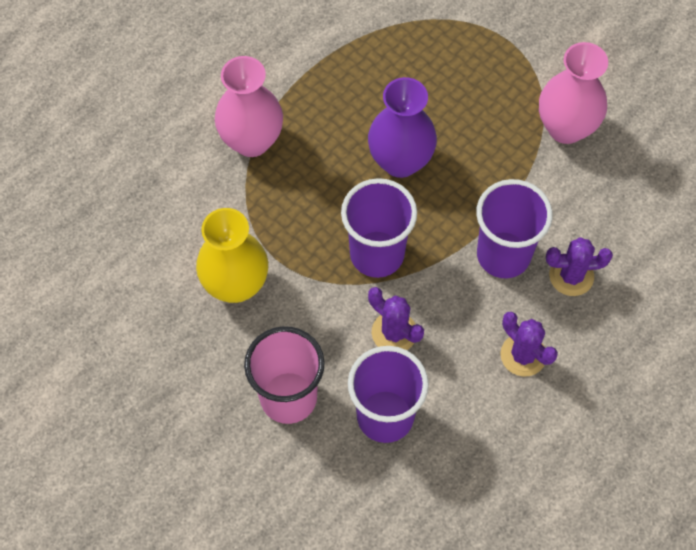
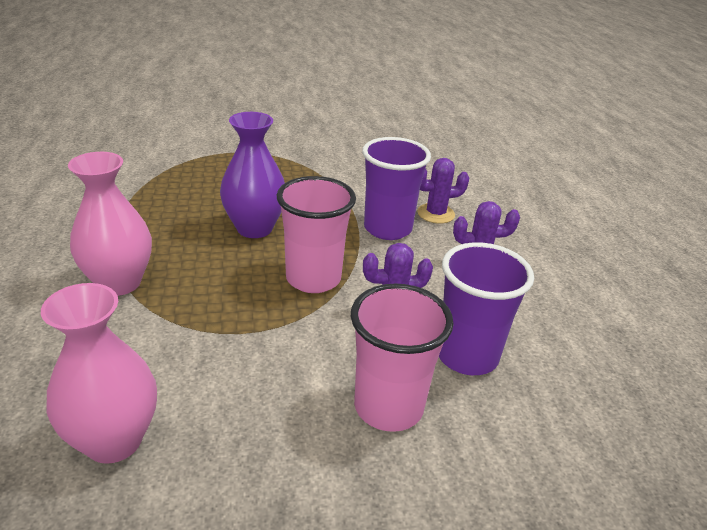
camera: 55 degrees left, 30 degrees down
yellow vase [196,208,268,303] -> none
purple cup [341,178,417,278] -> pink cup [277,176,356,293]
pink vase [539,42,608,144] -> pink vase moved to [41,283,157,464]
purple cactus [546,237,613,296] -> purple cactus turned 45 degrees clockwise [417,158,469,224]

